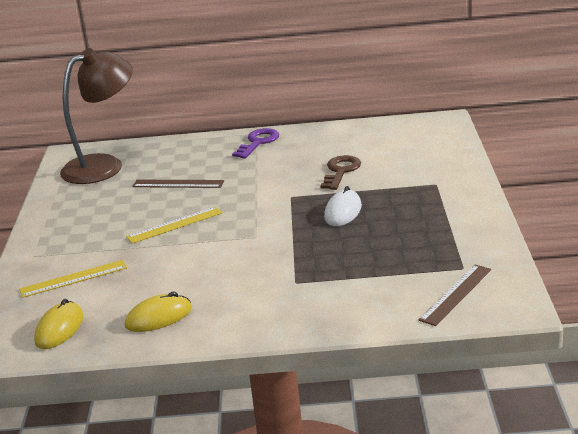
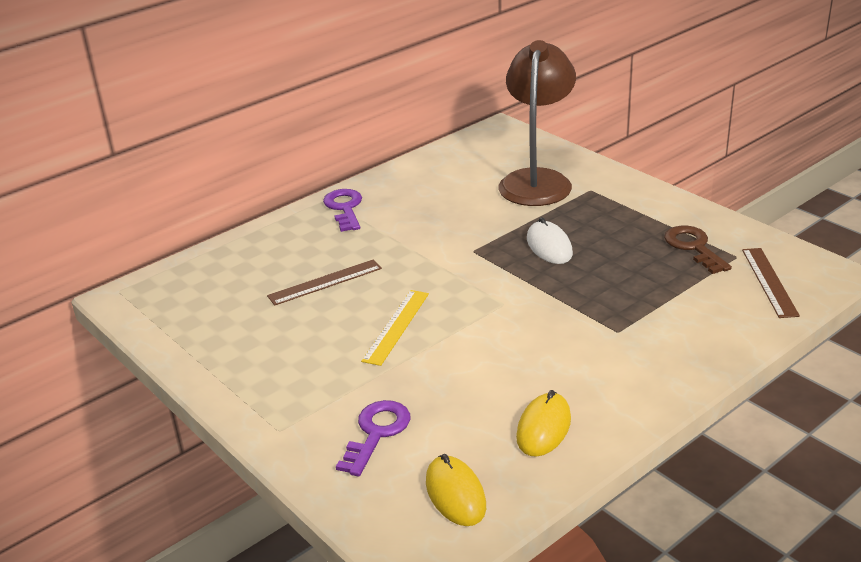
camera: 40 degrees left, 5 degrees up
yellow ruler [19,260,127,298] -> purple key [336,400,410,477]
brown lamp [60,48,133,184] -> brown lamp moved to [498,40,576,206]
brown key [320,155,361,190] -> brown key moved to [664,226,732,274]

